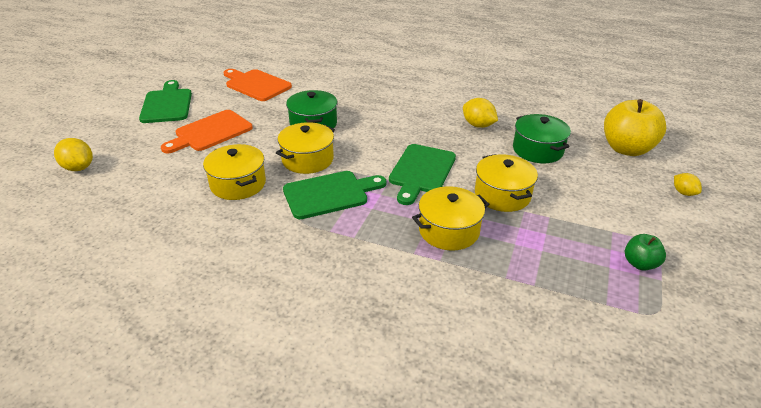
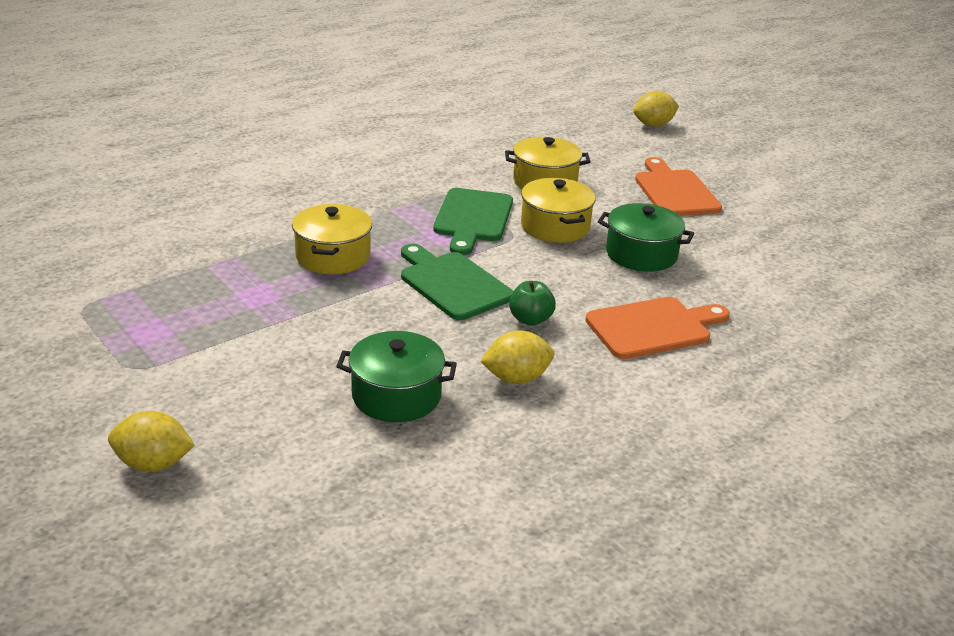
camera: 120 degrees right, 5 degrees down
green cutting board [139,80,192,123] -> none
orange cutting board [223,69,292,101] -> orange cutting board moved to [585,297,730,359]
yellow pot [475,154,538,212] -> none
yellow apple [604,99,666,156] -> none
green apple [625,234,666,271] -> green apple moved to [509,281,556,326]
yellow lemon [674,173,702,196] -> yellow lemon [108,411,195,472], size x1.56

